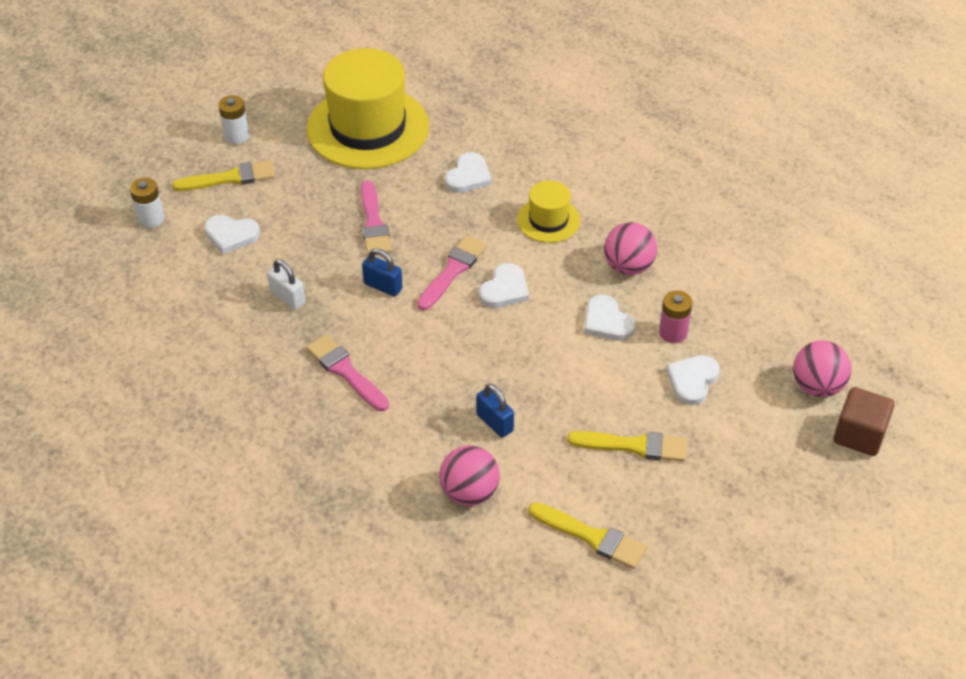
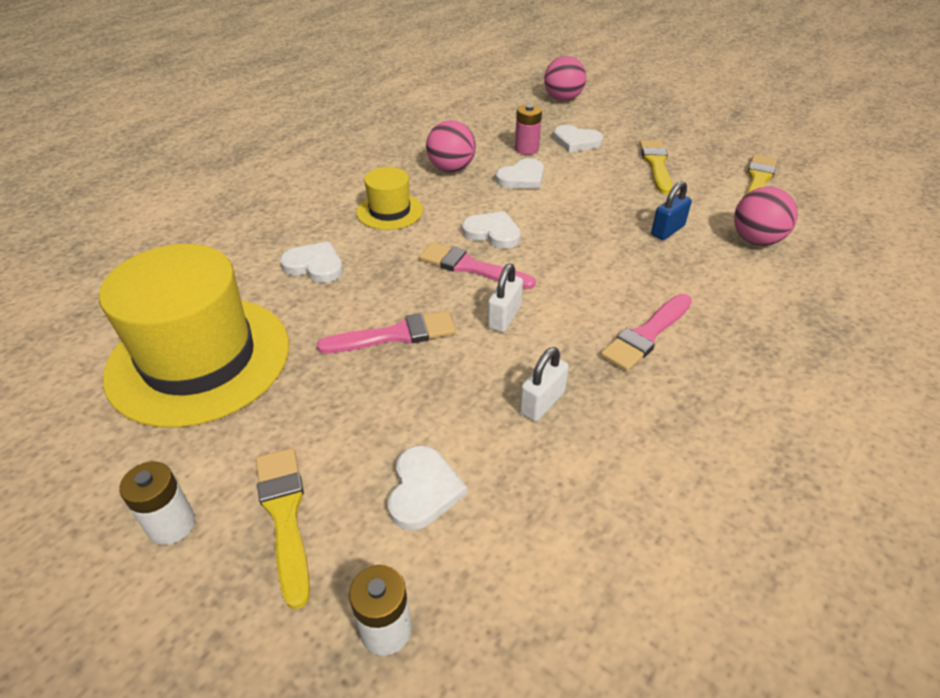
camera: 95 degrees left, 5 degrees down
blue padlock [362,248,403,297] -> white padlock [488,263,523,332]
brown cube [834,387,895,456] -> none

